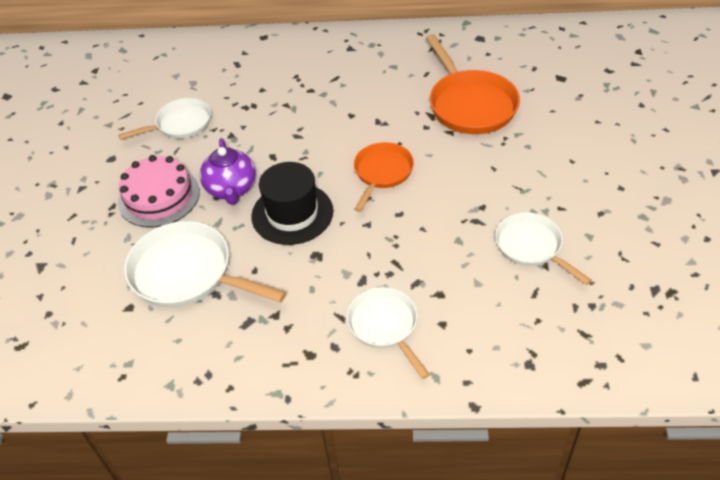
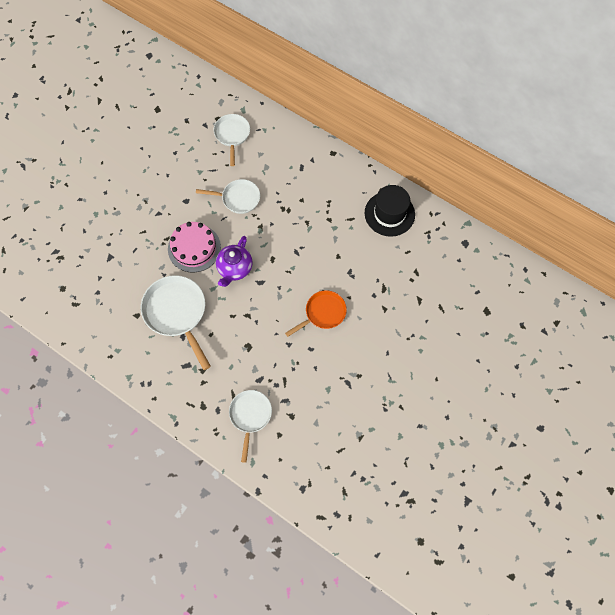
camera: 30 degrees right, 20 degrees up
black hat [251,162,333,245] -> black hat moved to [365,185,415,237]
orange pan [426,34,520,134] -> none
white pan [495,212,592,285] -> white pan moved to [213,114,250,166]

